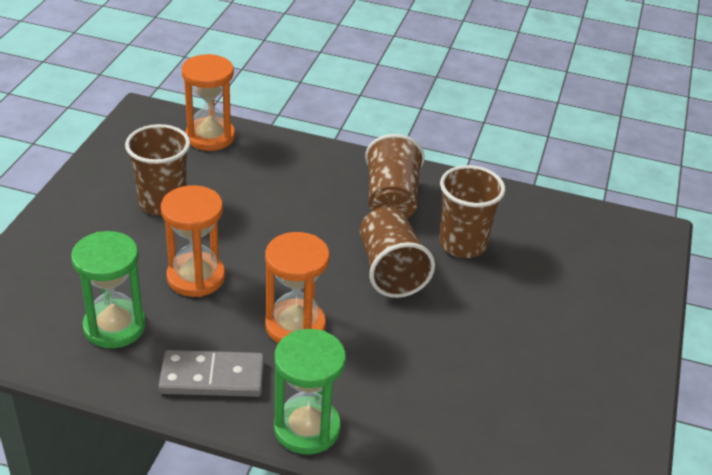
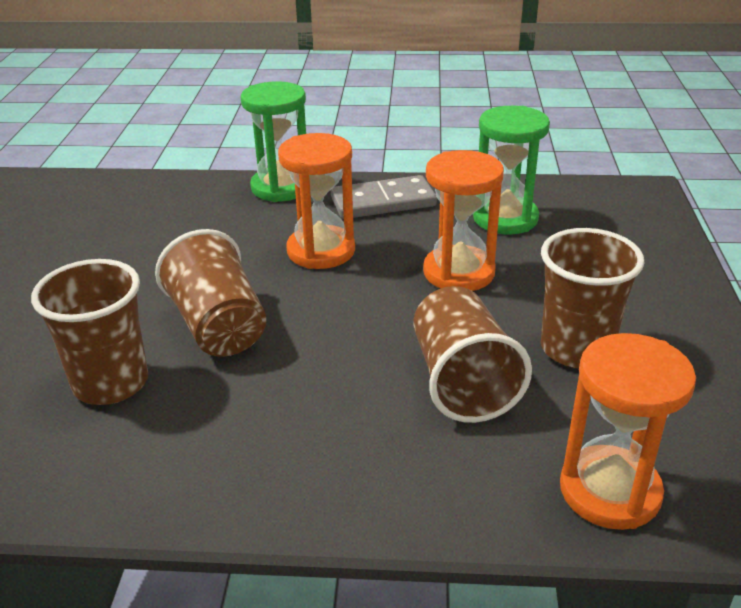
camera: 170 degrees right, 5 degrees down
brown cup [365,134,425,218] -> brown cup moved to [413,286,532,423]

